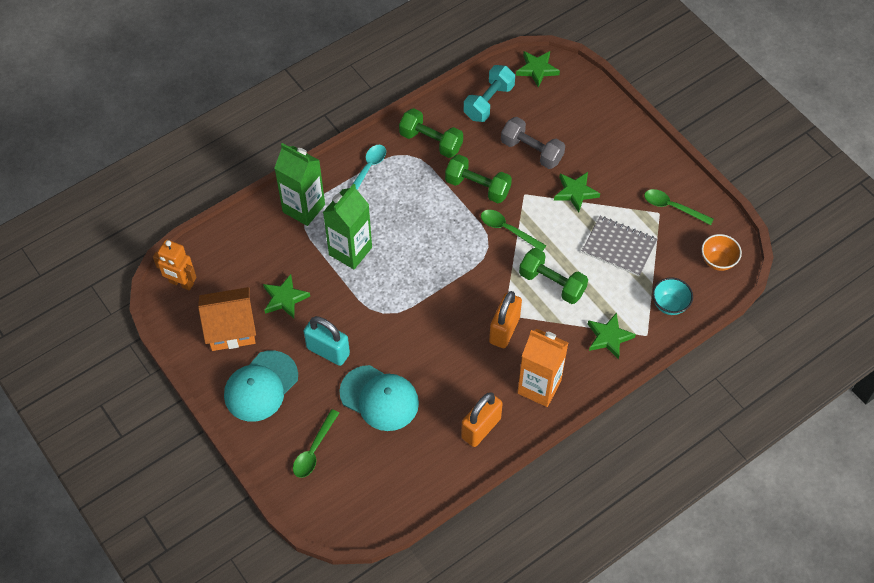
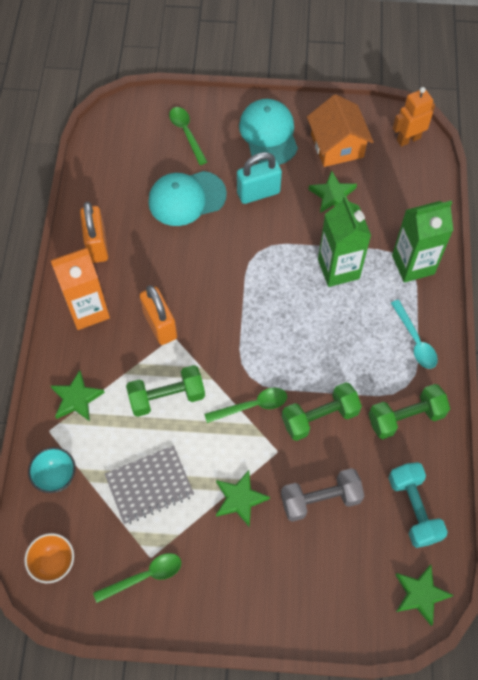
camera: 130 degrees right, 5 degrees up
orange house [198,287,256,351] -> orange house turned 45 degrees counterclockwise [307,94,374,167]

